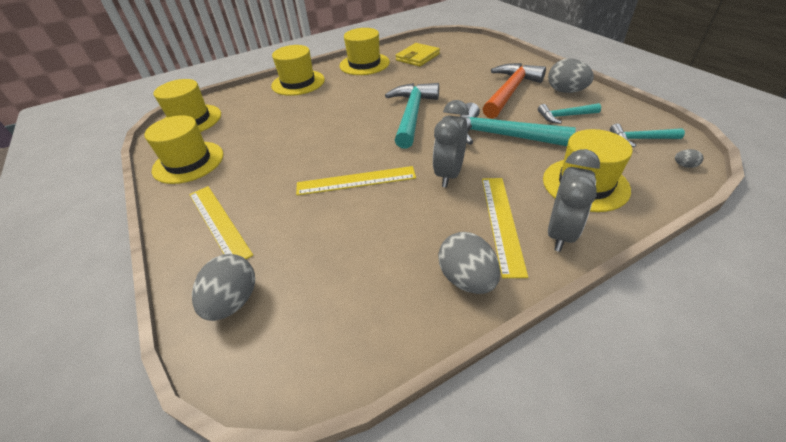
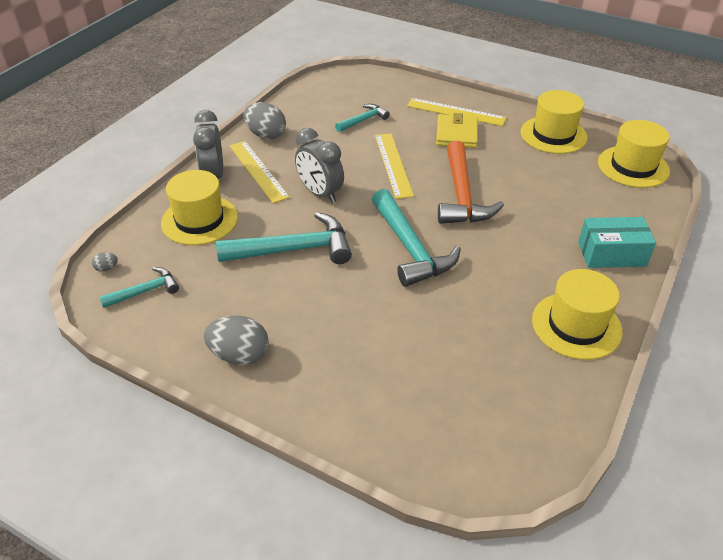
camera: 145 degrees right, 0 degrees up
grey egg [192,254,255,321] -> none
yellow hat [271,45,325,96] -> turquoise box [578,217,656,268]
yellow ruler [296,166,416,195] -> yellow ruler turned 60 degrees counterclockwise [375,133,414,199]
yellow wallet [395,43,440,67] -> yellow wallet moved to [436,113,478,148]
grey clock [433,100,469,187] -> grey clock turned 150 degrees clockwise [295,128,344,203]
orange hammer [482,63,546,119] -> orange hammer moved to [438,141,504,224]
turquoise hammer [538,103,601,124] -> turquoise hammer moved to [335,104,390,132]

